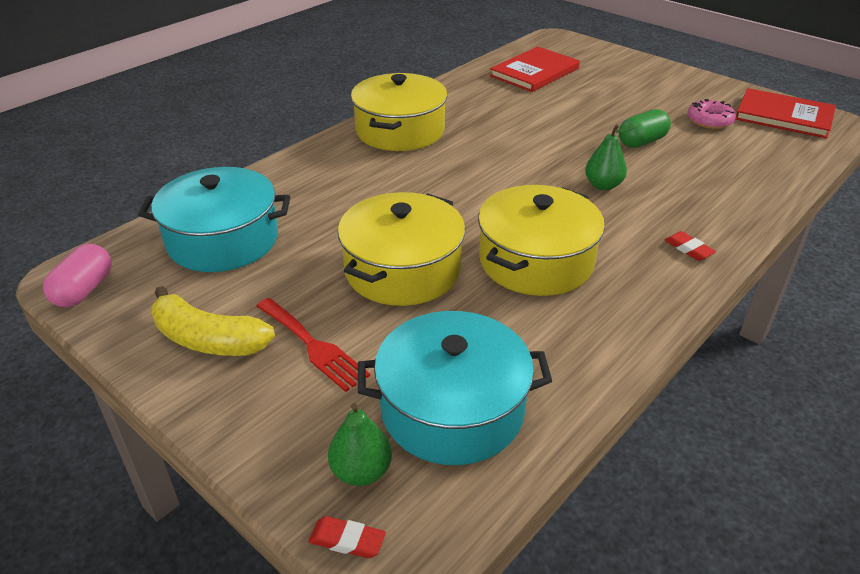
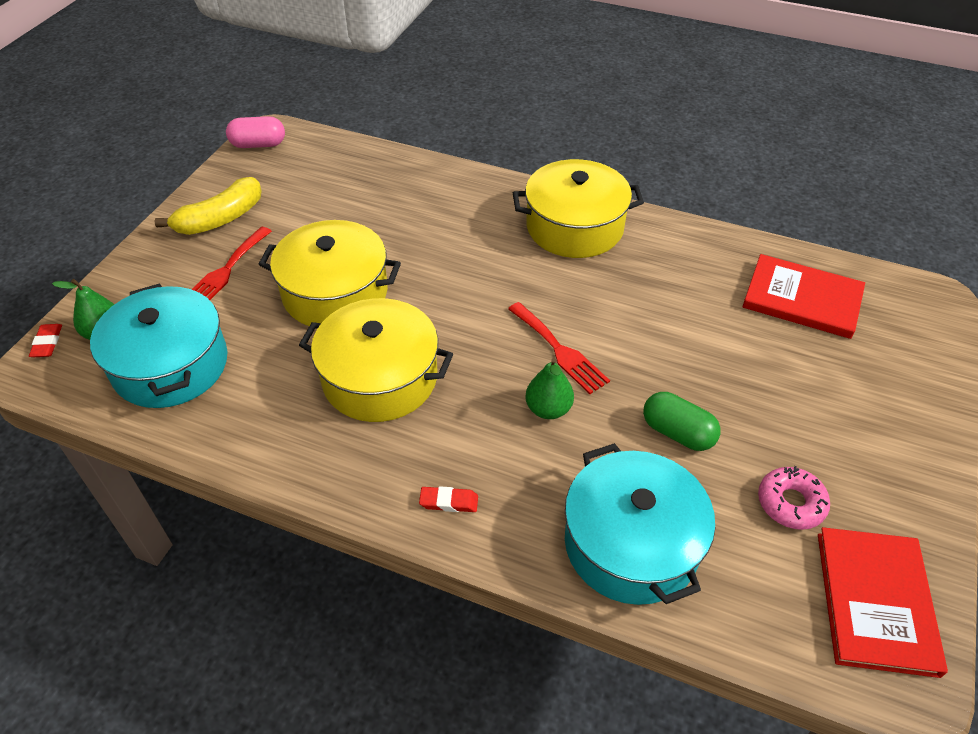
camera: 70 degrees right, 10 degrees up
turquoise pot [138,167,290,272] -> turquoise pot moved to [565,443,715,605]
yellow banana [152,286,275,356] -> yellow banana turned 135 degrees counterclockwise [155,177,262,235]
red eraser [665,231,716,261] -> red eraser turned 60 degrees clockwise [419,486,478,512]
none -> red fork [508,302,610,394]

